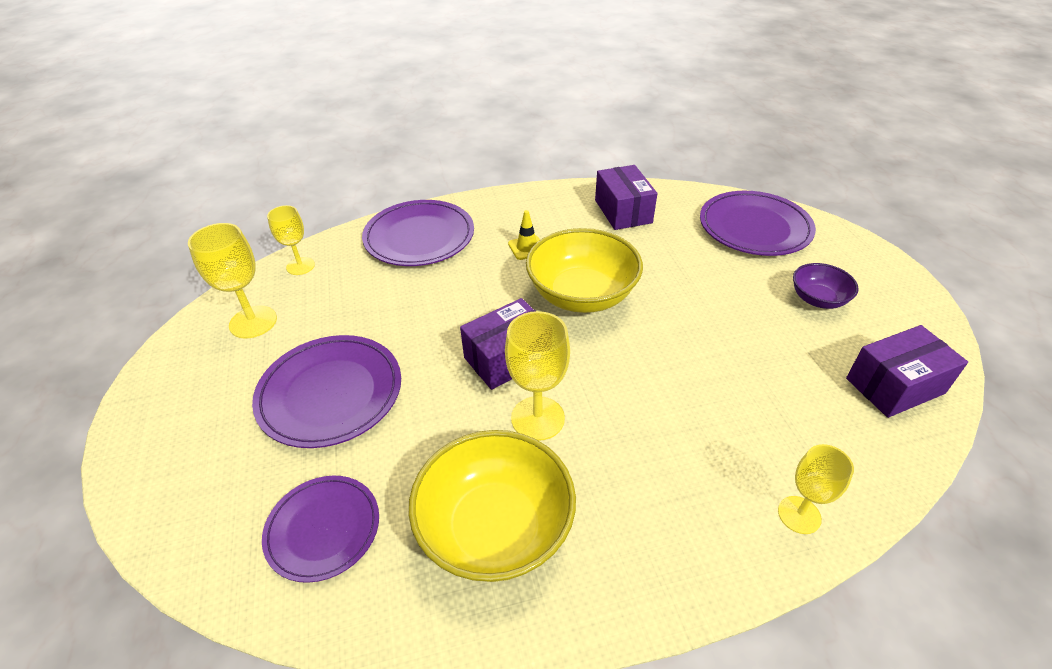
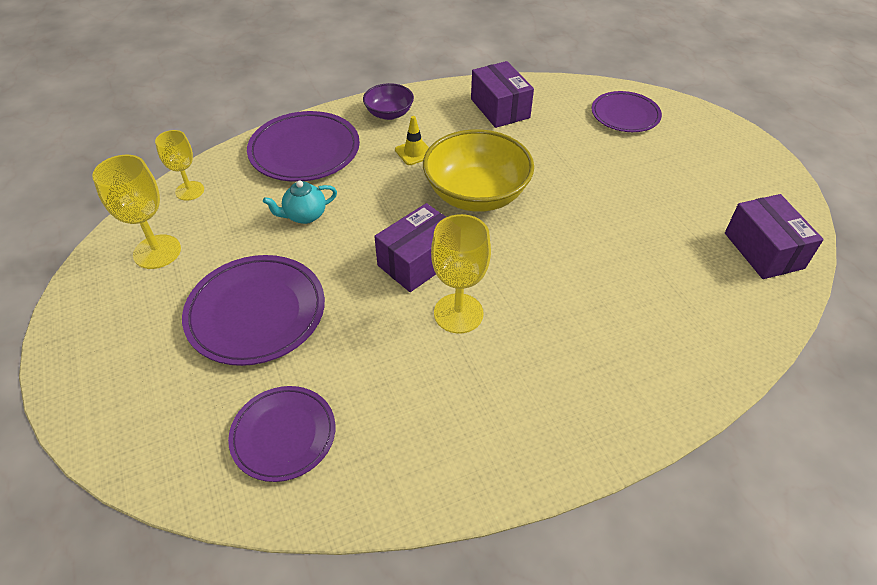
camera: 10 degrees left, 5 degrees up
yellow bowl [409,430,576,582] -> none
purple plate [700,191,816,256] -> purple plate [592,91,662,132], size x0.66
yellow goblet [778,444,854,534] -> none
purple bowl [793,263,859,309] -> purple bowl moved to [363,83,414,120]
purple box [846,325,968,418] -> purple box turned 75 degrees counterclockwise [725,194,824,279]
none -> turquoise teapot [263,181,337,224]

